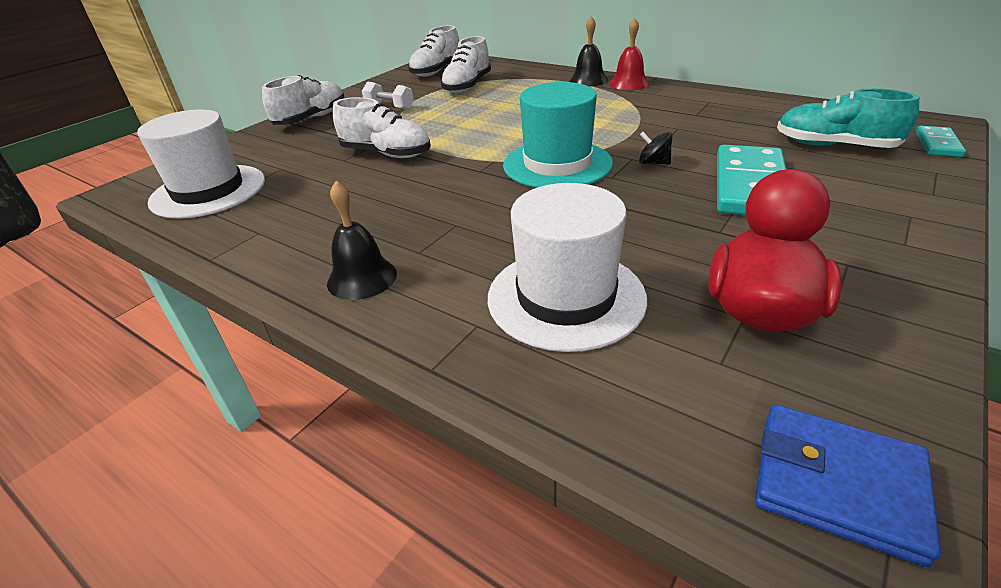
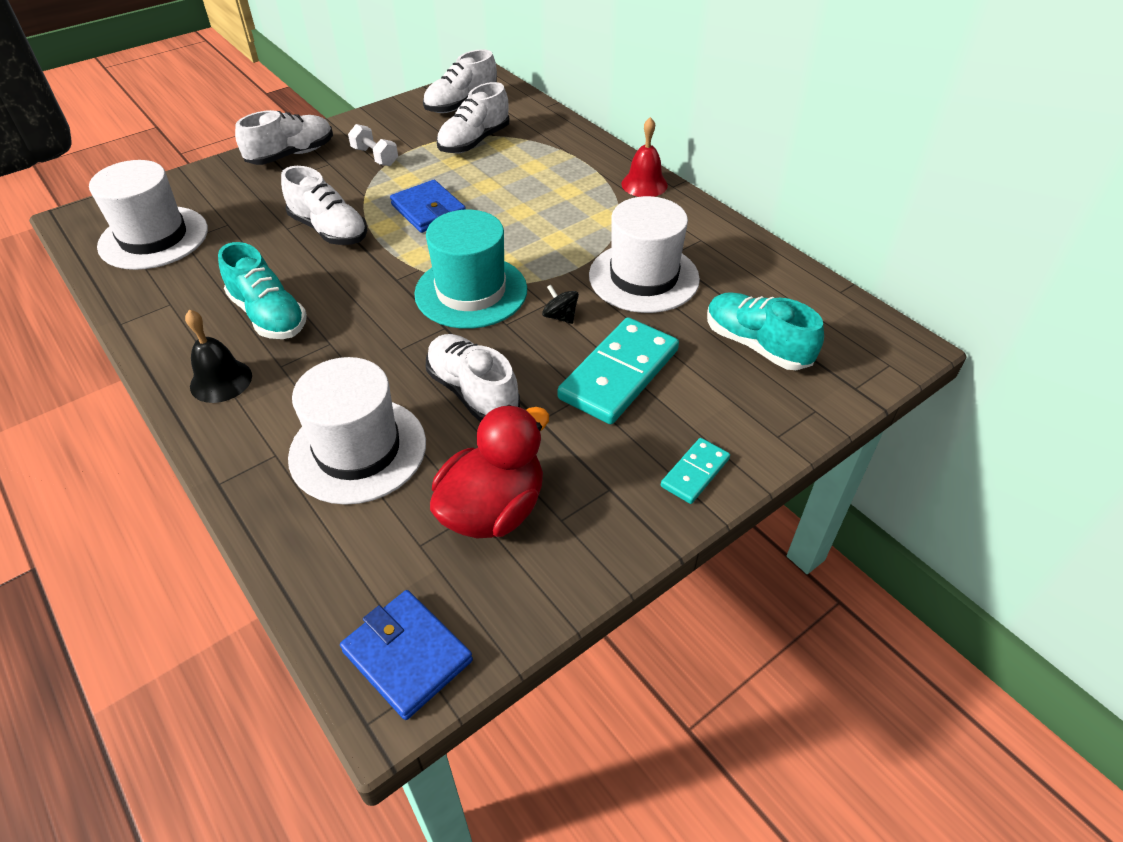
camera: 15 degrees right, 10 degrees up
black bell [570,16,608,86] -> none
turquoise domino [916,126,966,157] -> turquoise domino moved to [661,438,730,504]
none -> turquoise shoe [218,242,307,339]
none -> blue wallet [390,180,466,233]
none -> white shoe [426,334,520,422]
none -> white hat [589,196,700,313]

